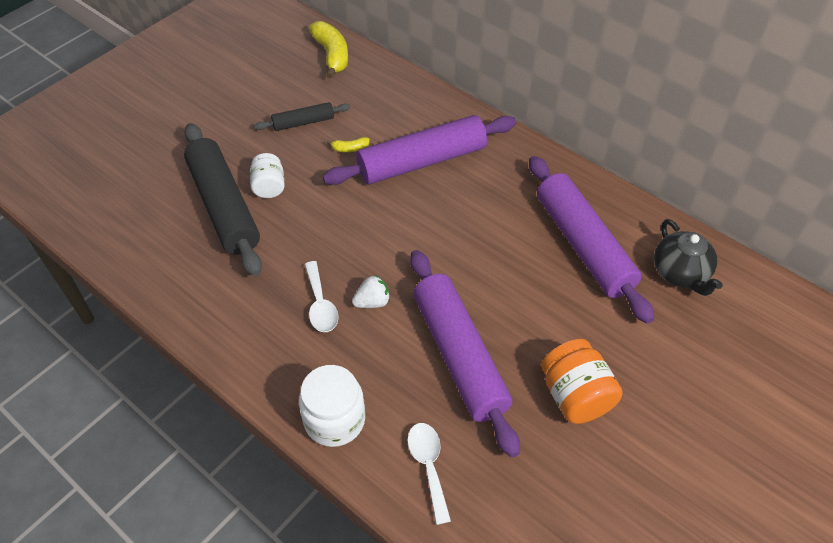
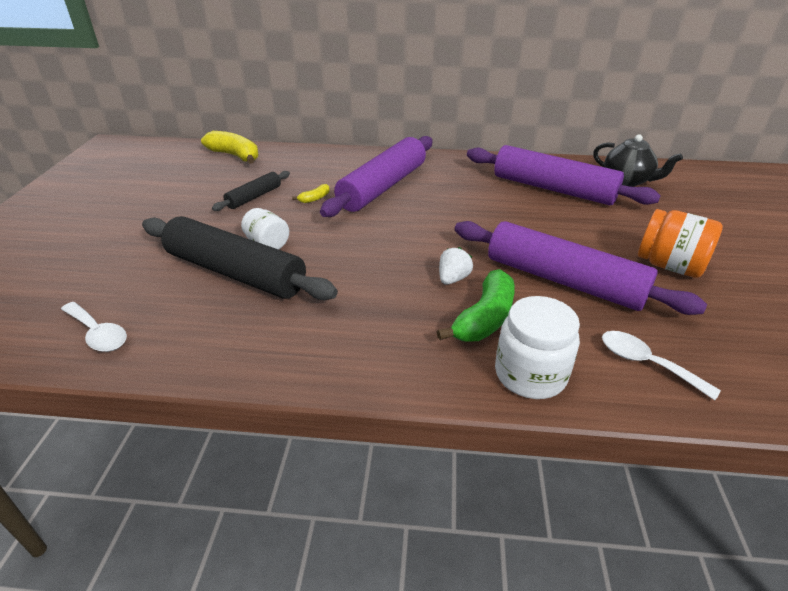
camera: 35 degrees left, 15 degrees down
white spoon [304,261,339,332] -> white spoon moved to [61,302,127,352]
none -> green banana [437,269,515,342]

